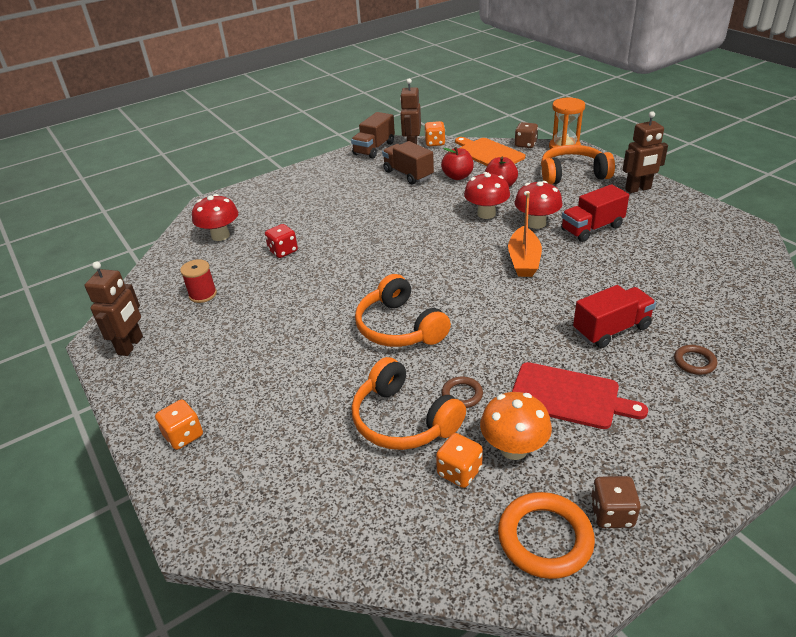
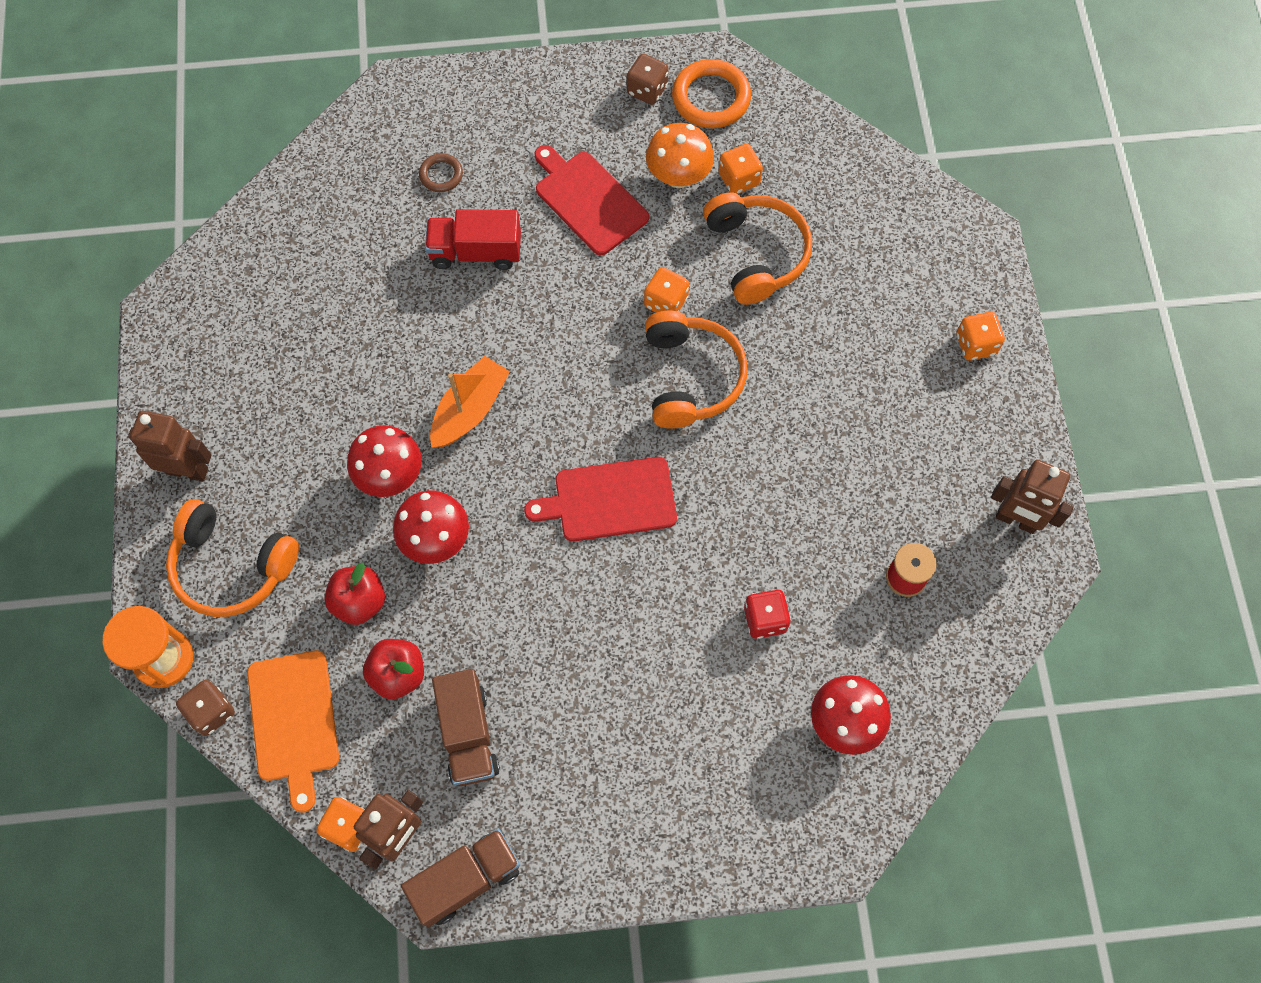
camera: 155 degrees left, 30 degrees up
brown robot [85,261,143,356] -> brown robot turned 105 degrees counterclockwise [991,460,1074,534]
brown ring [442,377,483,408] -> none
red truck [561,184,629,242] -> none
none -> red cutting board [524,457,677,542]
none -> orange dice [644,267,689,313]

